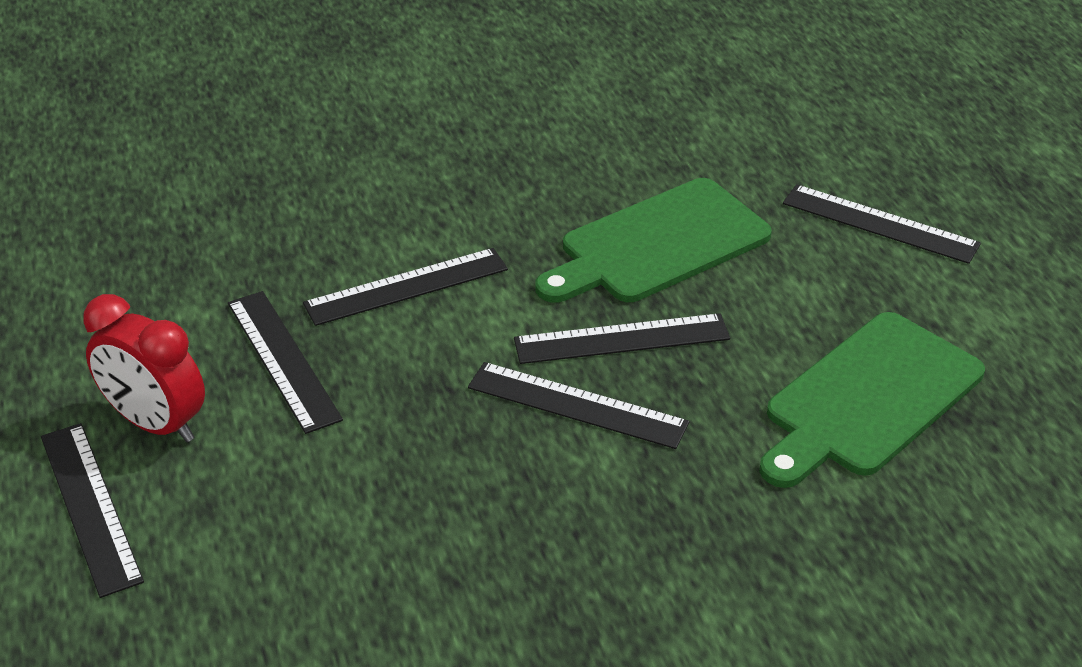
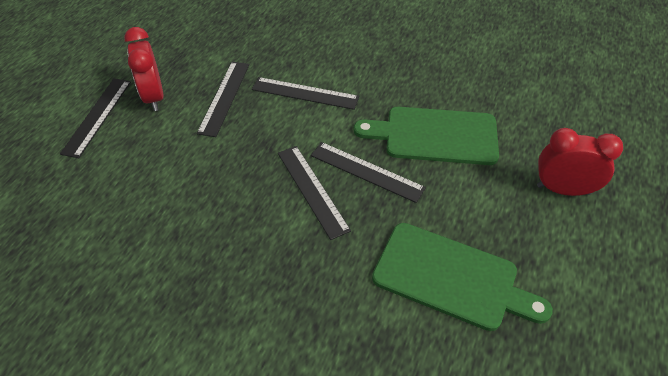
camera: 40 degrees right, 10 degrees up
green cutting board [759,312,985,488] -> green cutting board turned 150 degrees counterclockwise [372,223,553,331]
black ruler [783,184,981,264] -> red clock [537,128,623,196]

